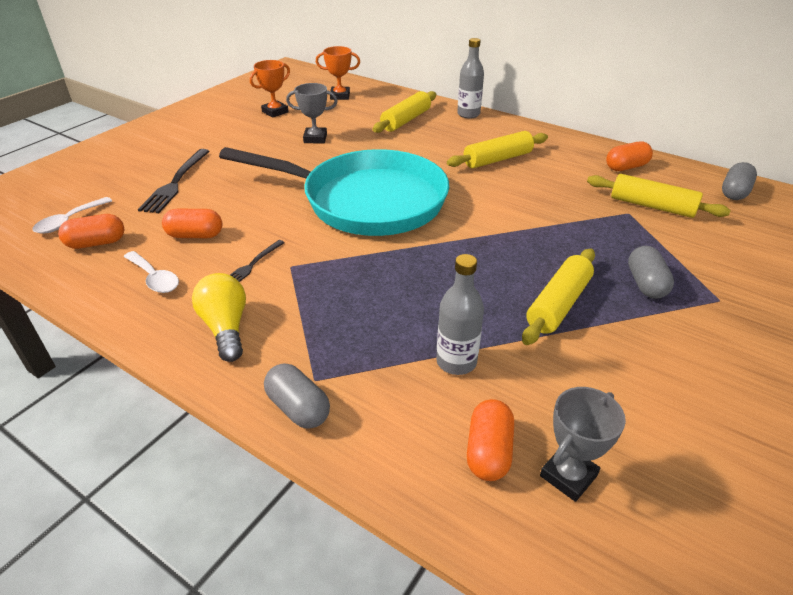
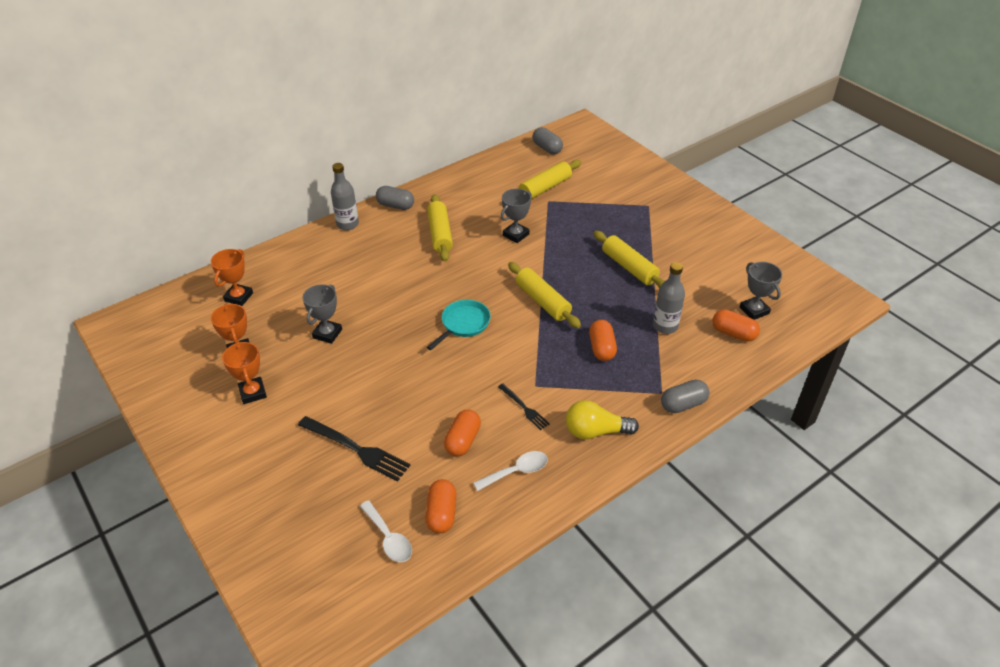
camera: 70 degrees left, 5 degrees up
turquoise pan [219,147,449,236] -> turquoise pan [427,300,491,350], size x0.40
yellow rolling pin [373,91,436,133] -> yellow rolling pin moved to [508,262,581,328]
orange capsule [606,141,653,171] -> orange capsule moved to [589,320,617,361]
grey capsule [628,246,674,299] -> grey capsule moved to [376,186,414,210]
none -> orange trophy [222,342,267,404]
none -> grey trophy [501,189,532,243]

